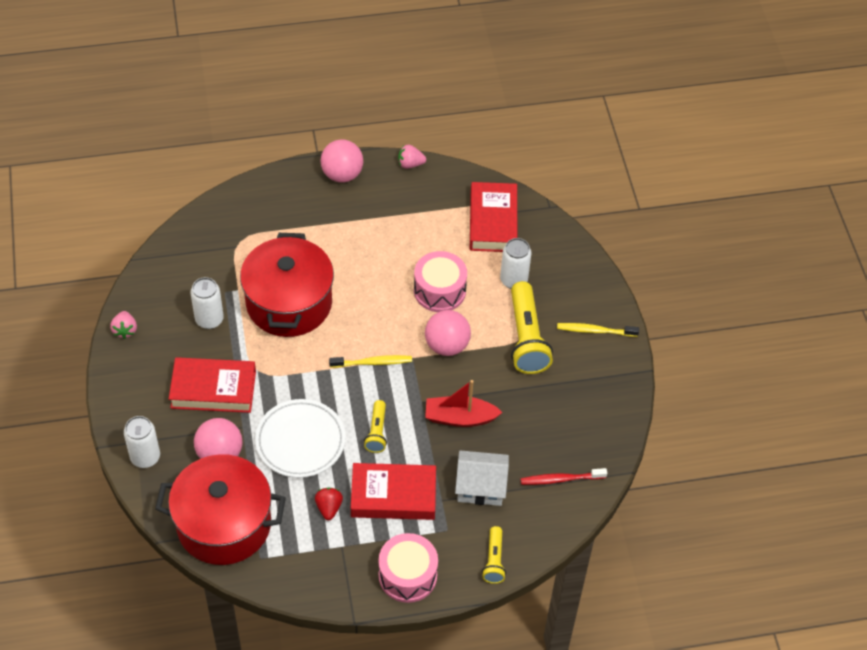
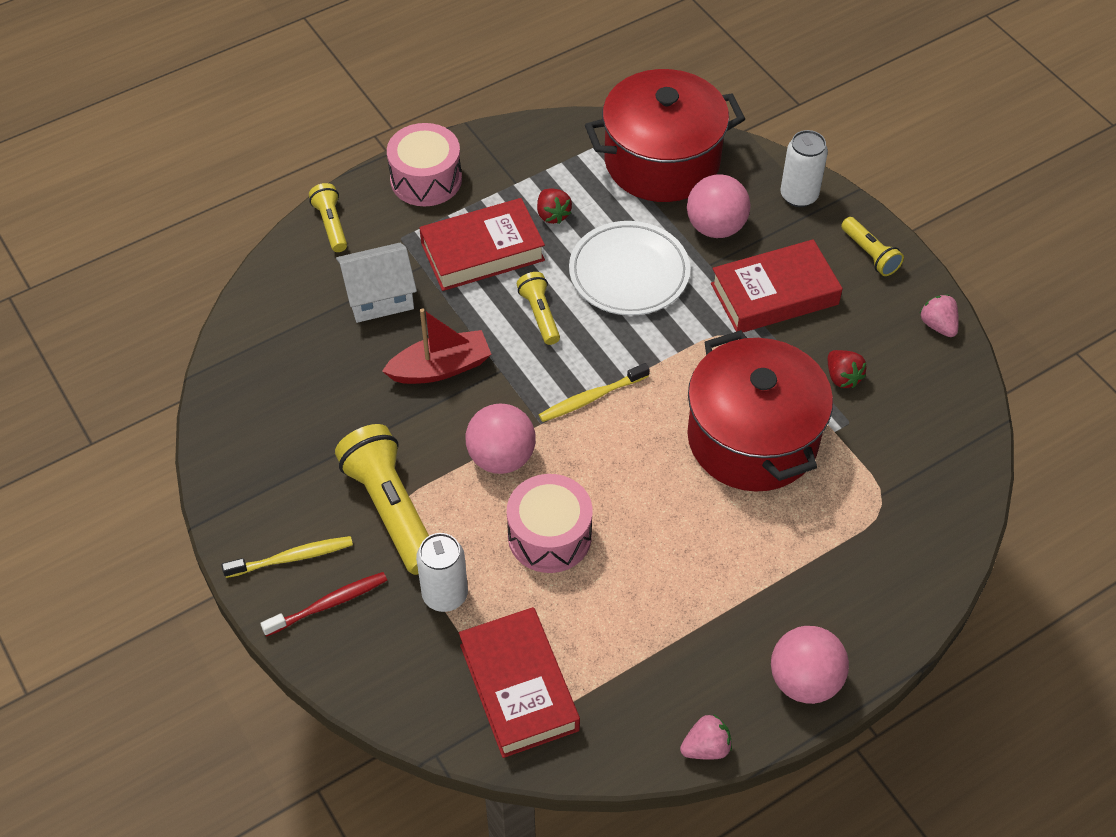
camera: 160 degrees right, 0 degrees up
white can [191,277,224,329] -> red strawberry [828,350,866,388]
red toothbrush [520,468,607,485] -> red toothbrush moved to [260,572,387,637]
none -> yellow flashlight [841,217,904,276]

